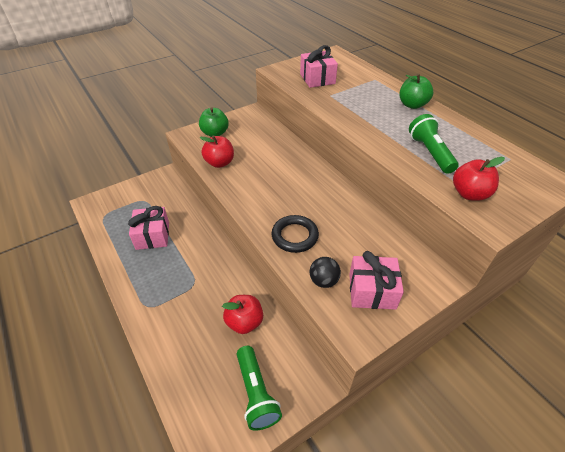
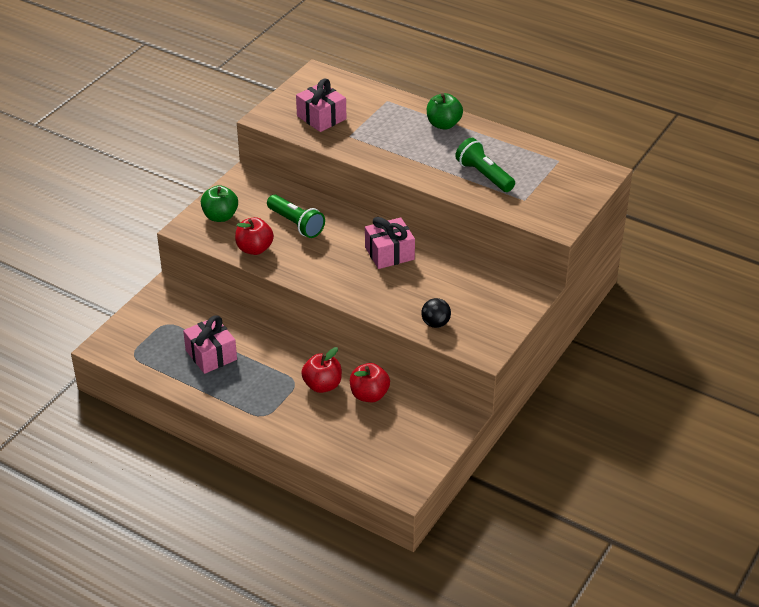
camera: 25 degrees left, 5 degrees down
green flashlight [237,346,282,431] -> green flashlight moved to [267,195,325,238]
black ring [271,215,319,253] -> none
pink gift [349,251,404,310] -> pink gift moved to [365,217,415,269]
red apple [453,157,505,201] -> red apple moved to [301,347,342,393]

